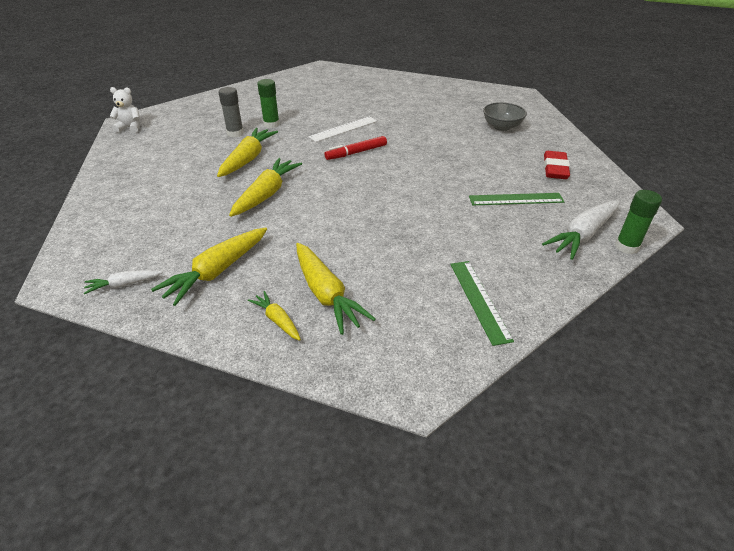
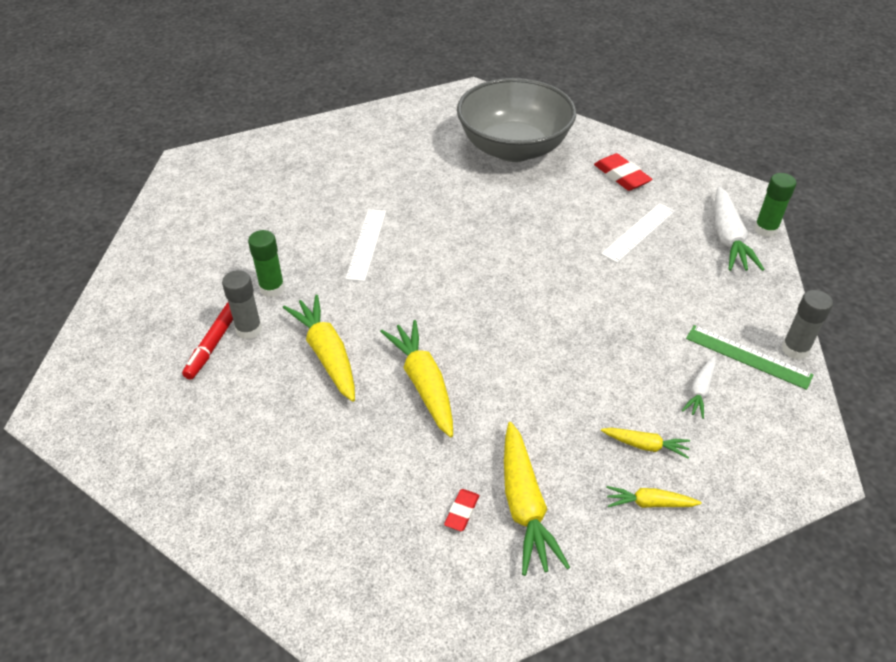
camera: 45 degrees left, 5 degrees up
white carrot [84,270,163,294] -> white carrot moved to [682,357,716,419]
white teddy bear [110,87,140,133] -> none
yellow carrot [296,243,376,335] -> yellow carrot [601,428,690,459], size x0.54
red marker [325,136,387,160] -> red marker moved to [182,302,233,380]
green ruler [469,193,565,205] -> white ruler [601,203,675,263]
grey bowl [483,102,527,131] -> grey bowl [457,78,576,162], size x2.16
none -> red eraser [444,489,479,531]
none -> grey glue stick [781,290,833,360]

